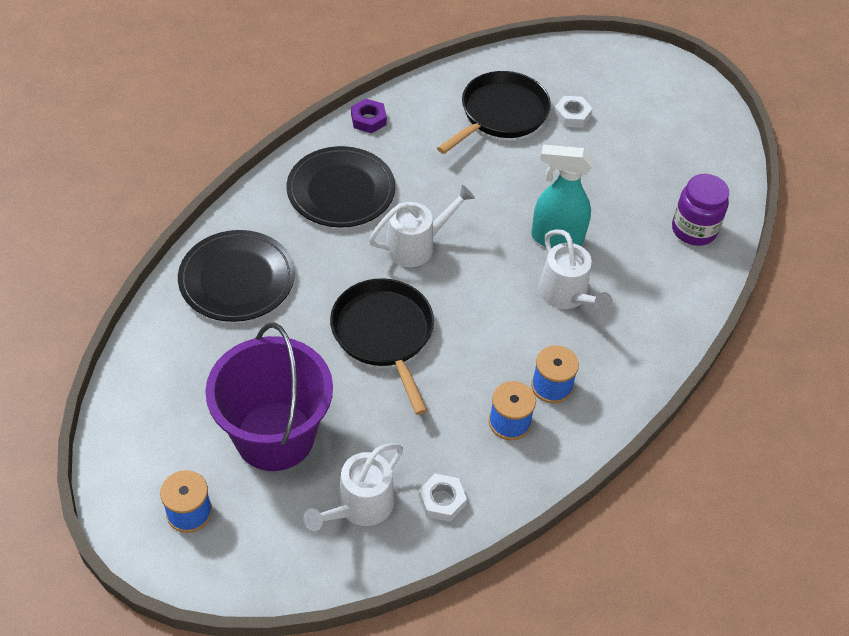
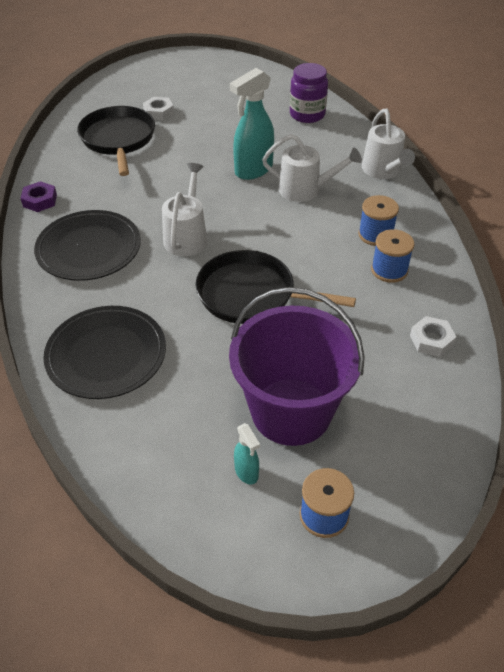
camera: 50 degrees left, 5 degrees down
white watering can [303,443,403,531] -> white watering can moved to [362,109,415,179]
none -> turquoise spray bottle [234,423,260,484]

